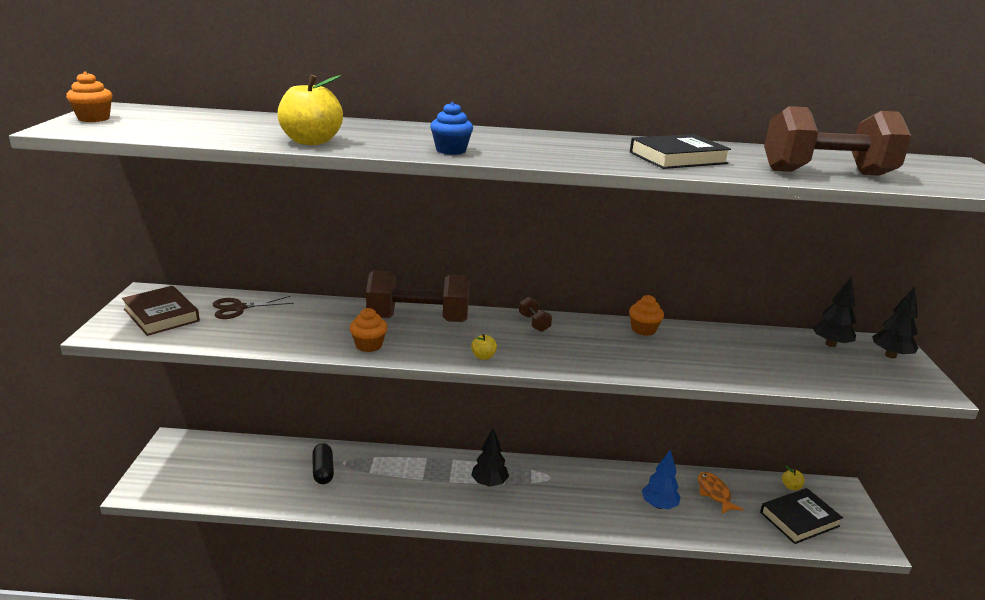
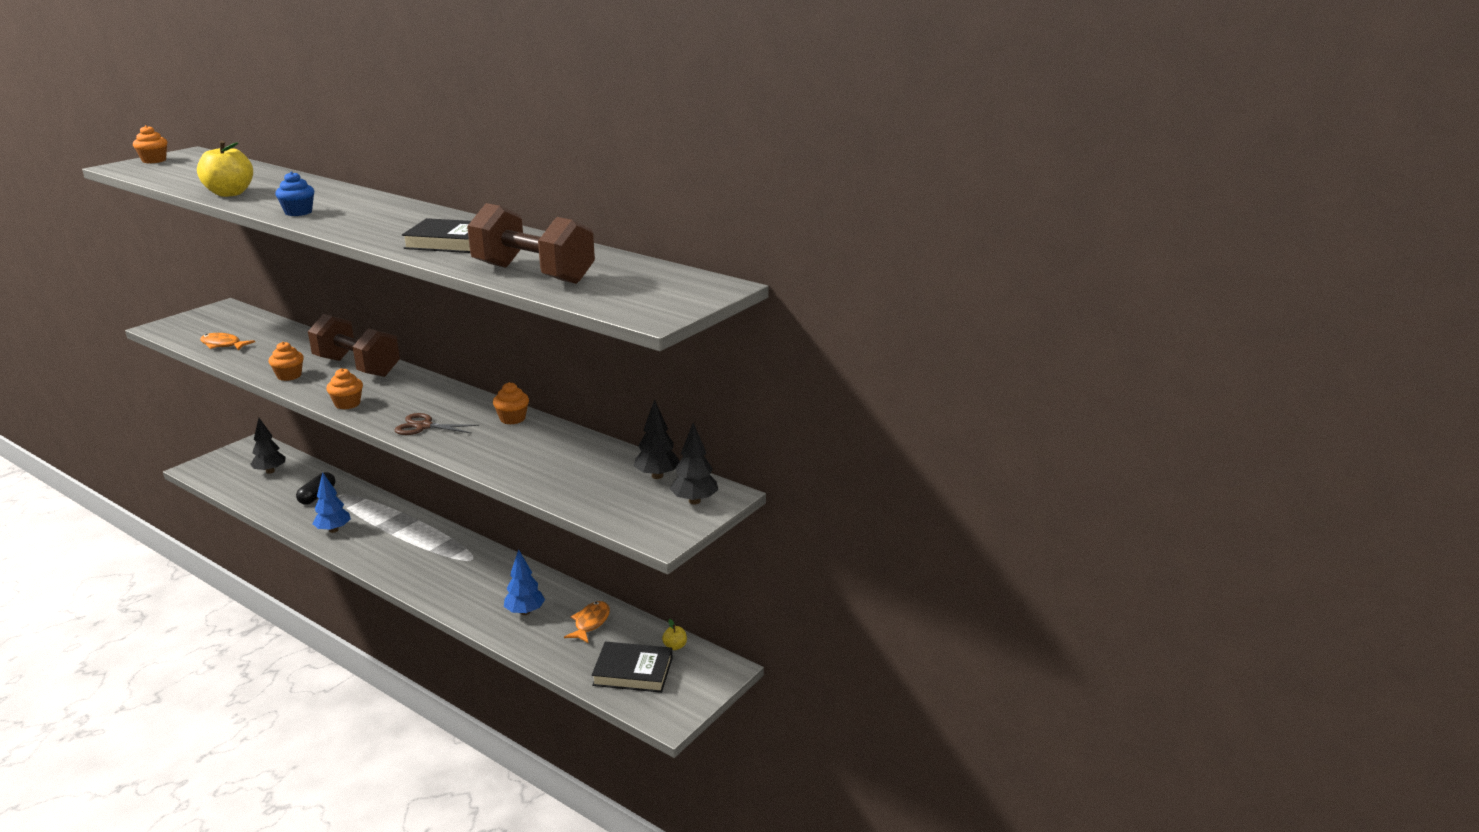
camera: 35 degrees right, 0 degrees up
brown book [122,286,200,336] -> none
brown scissors [213,296,293,319] -> brown scissors moved to [394,413,479,435]
yellow apple [471,334,497,360] -> orange cupcake [326,368,363,409]
black tree [471,428,509,487] -> black tree moved to [250,418,286,474]
brown dumbbell [519,297,552,332] -> none
none -> orange fish [200,333,255,350]
none -> blue tree [313,472,351,533]

